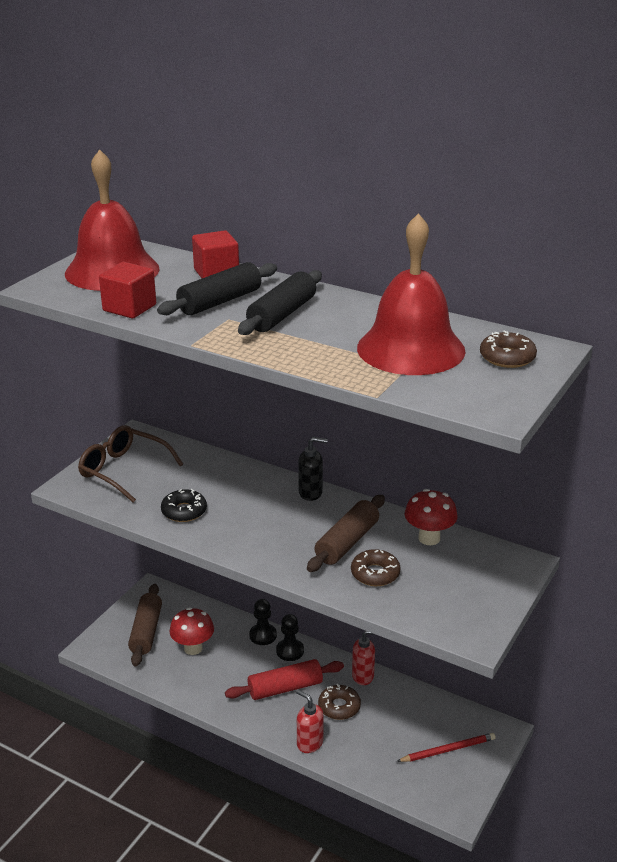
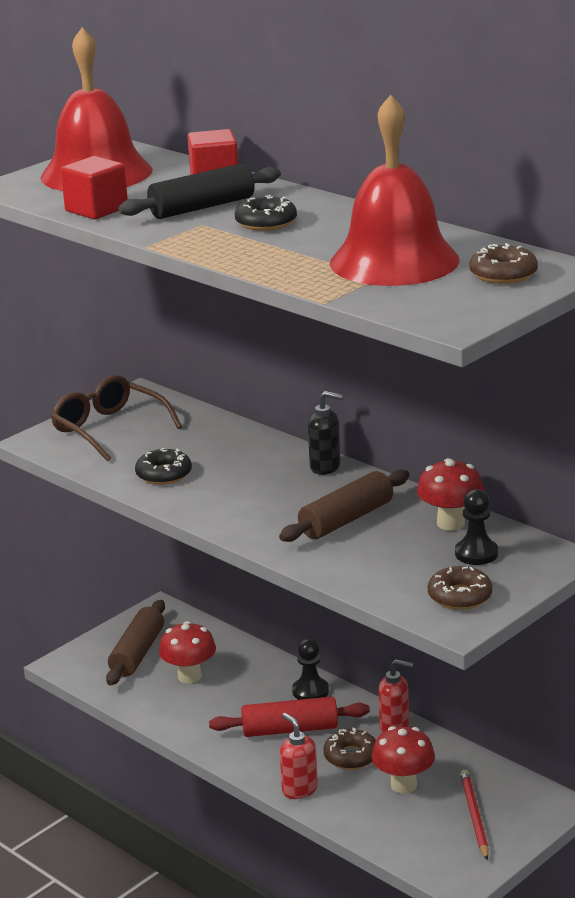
camera: 15 degrees right, 5 degrees down
black rolling pin [238,270,322,335] -> black donut [235,195,297,231]
black pawn [249,599,277,645] -> black pawn moved to [455,489,498,565]
brown donut [351,549,401,586] -> brown donut moved to [428,566,493,610]
red pencil [396,733,496,762] -> red pencil turned 90 degrees counterclockwise [460,770,489,860]
none -> red mushroom [372,726,435,793]

